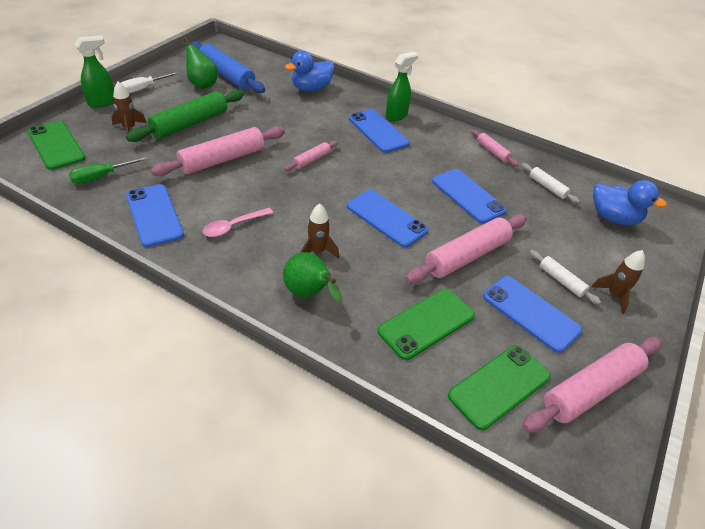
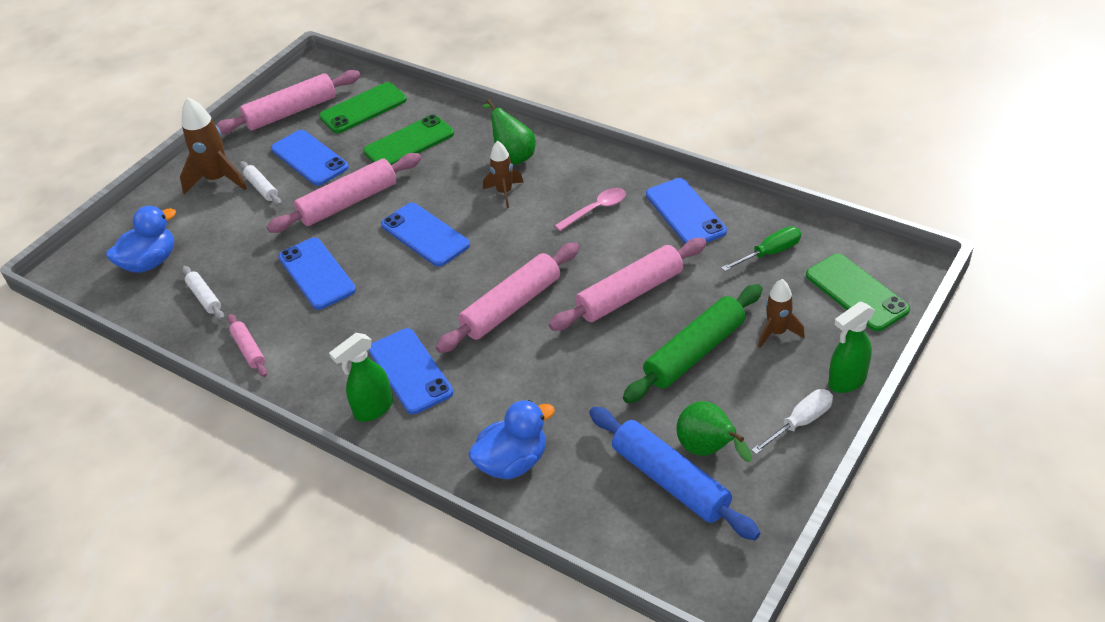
camera: 170 degrees left, 0 degrees up
pink rolling pin [284,141,338,171] -> pink rolling pin [436,242,579,353], size x1.96
brown rocket [591,250,645,314] -> brown rocket [180,97,247,195], size x1.60
blue duck [593,180,667,225] -> blue duck turned 105 degrees clockwise [106,206,176,273]

